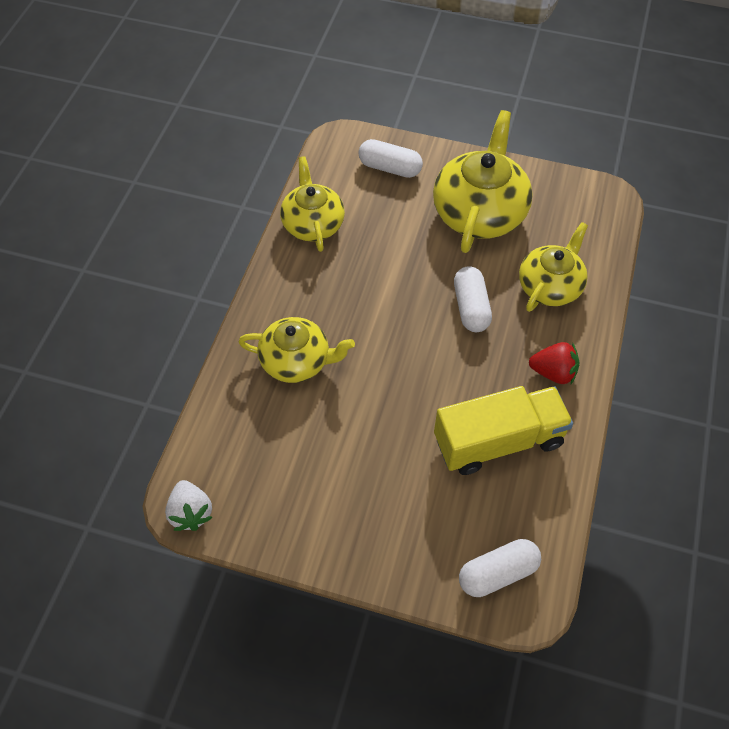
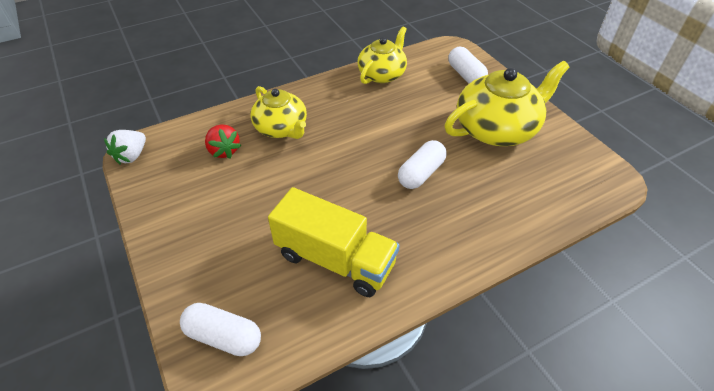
camera: 45 degrees right, 10 degrees down
yellow teapot [519,222,588,312] -> none
red strawberry [529,342,579,384] -> red strawberry moved to [205,124,241,159]

